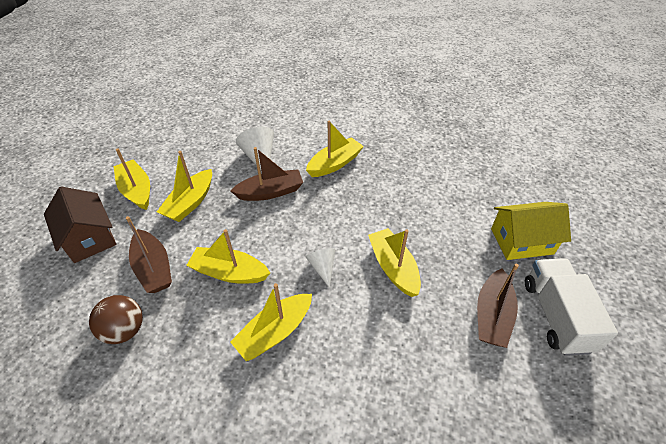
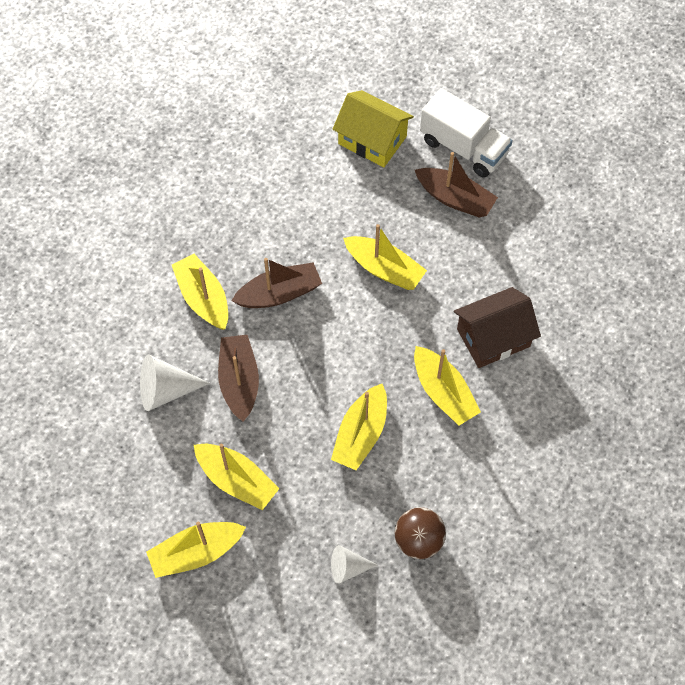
camera: 80 degrees left, 15 degrees up
brown house [44,186,117,263] -> brown house moved to [454,287,541,368]
brown boat [126,216,172,293] -> brown boat moved to [231,258,322,308]
white cone [306,248,335,288] -> white cone moved to [331,545,378,584]
yellow boat [368,228,421,297] -> yellow boat turned 135 degrees counterclockwise [343,224,427,290]
yellow house [491,202,571,260] -> yellow house turned 60 degrees counterclockwise [333,90,414,167]
white truck [525,258,618,356] -> white truck turned 150 degrees counterclockwise [420,88,512,178]

